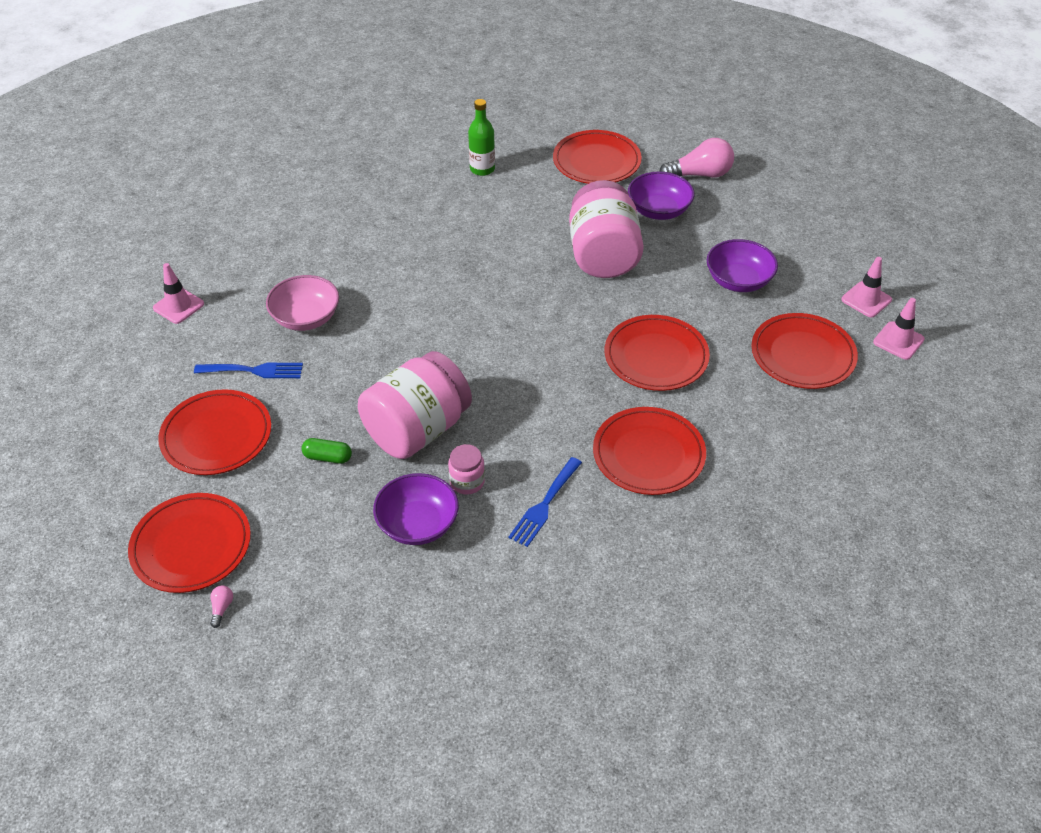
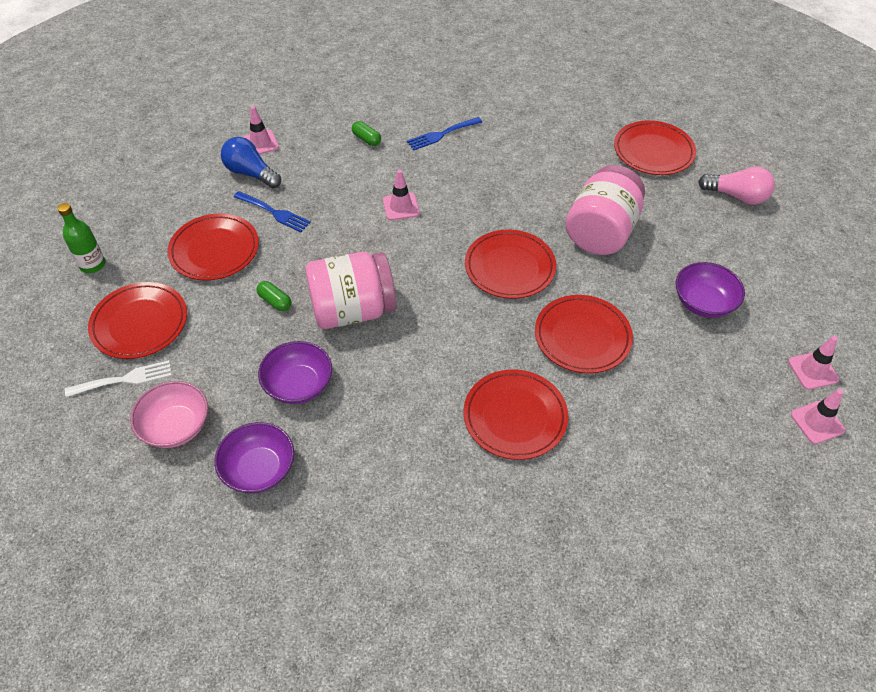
camera: 30 degrees right, 5 degrees up
pink light bulb [210,585,233,628] -> white fork [65,360,172,397]
pink bowl [266,275,339,331] -> pink bowl moved to [130,381,208,448]
pink jar [448,444,485,495] -> none
green bottle [468,99,495,176] -> green bottle moved to [57,203,105,273]
blue fork [508,457,582,547] -> blue fork moved to [407,117,482,150]
purple bowl [628,171,694,220] -> purple bowl moved to [214,422,294,493]
red plate [751,313,858,389] -> red plate moved to [465,229,556,299]
none -> blue light bulb [221,137,281,188]
none -> green capsule [352,121,381,146]
none -> pink traffic cone [383,170,420,220]

